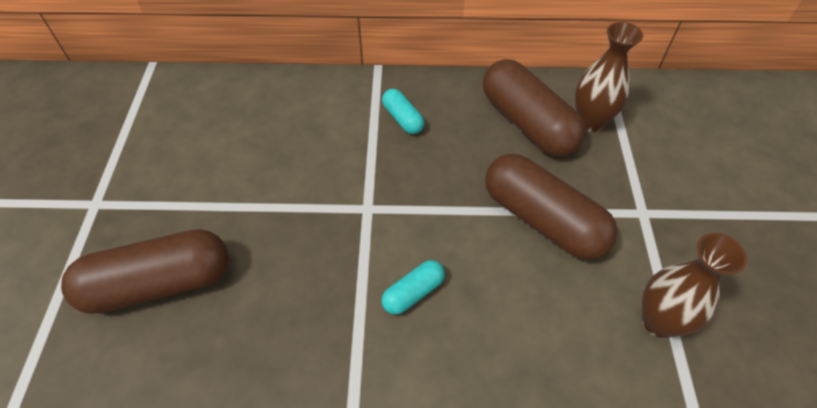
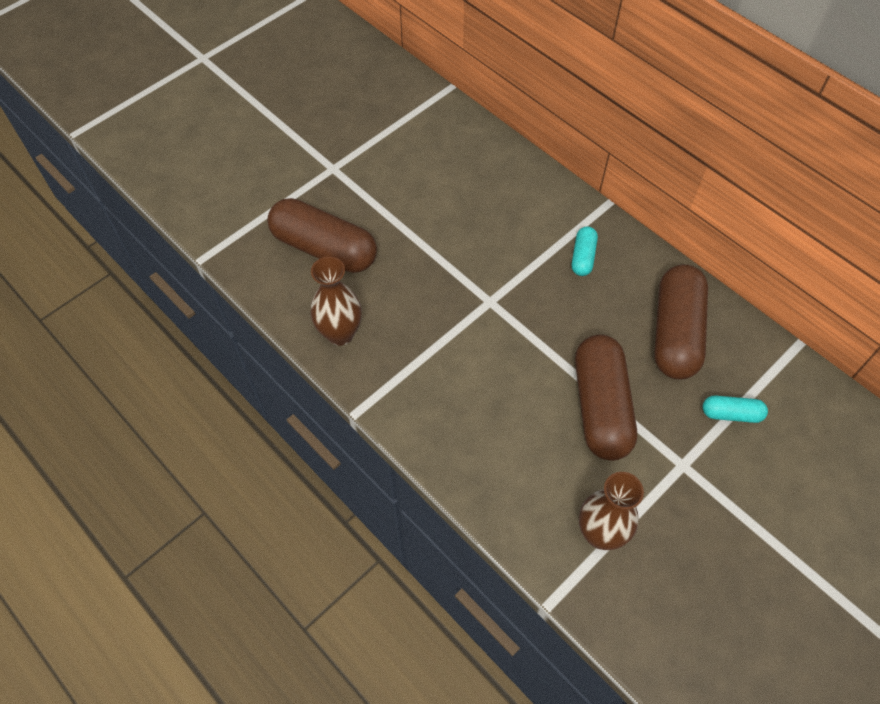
camera: 45 degrees right, 5 degrees up
turquoise capsule [381,260,445,315] -> turquoise capsule moved to [703,396,768,423]
brown vase [575,22,643,132] -> brown vase moved to [310,257,362,346]

